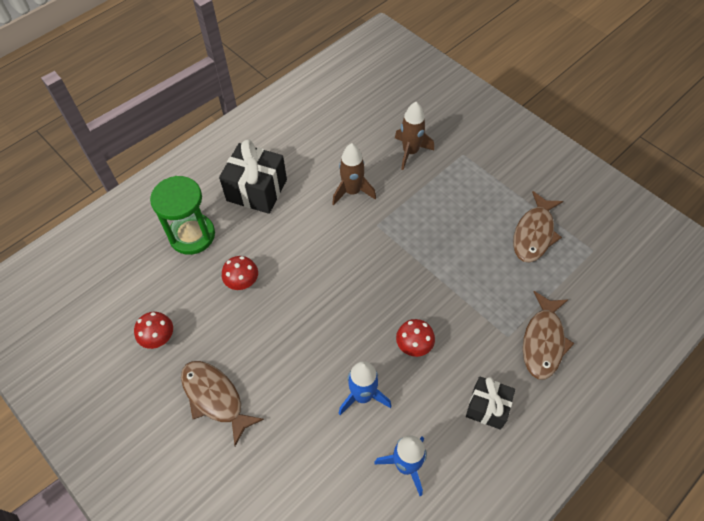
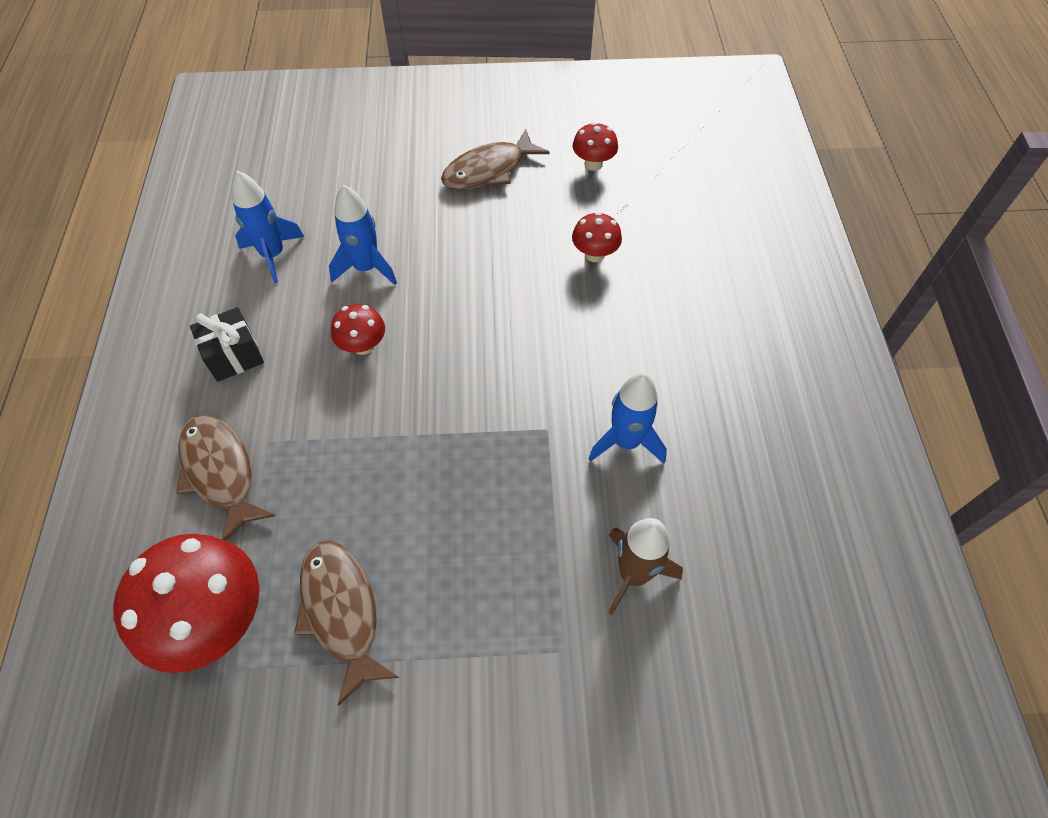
camera: 130 degrees right, 0 degrees up
green hourglass [150,176,215,255] -> none
brown fish [181,361,264,446] -> brown fish turned 150 degrees clockwise [441,129,550,190]
black gift [219,139,287,214] -> none
brown rocket [332,143,376,205] -> blue rocket [588,372,667,463]
none -> red mushroom [113,534,260,673]

